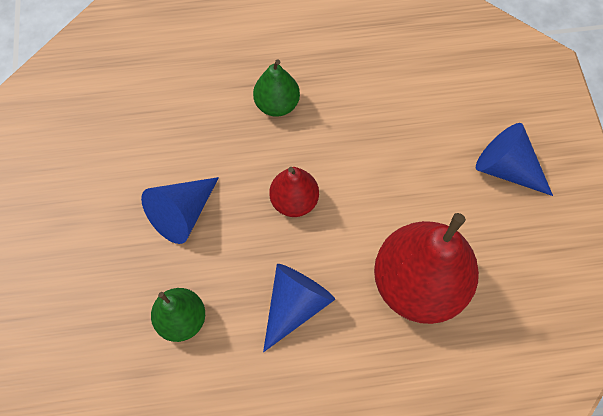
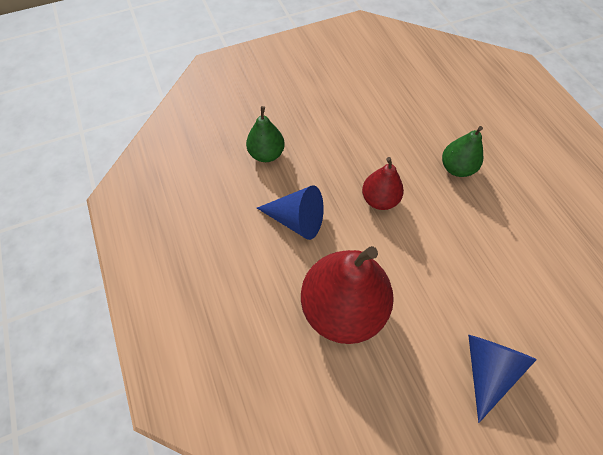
camera: 75 degrees right, 5 degrees down
blue cone [141,177,219,244] -> none

